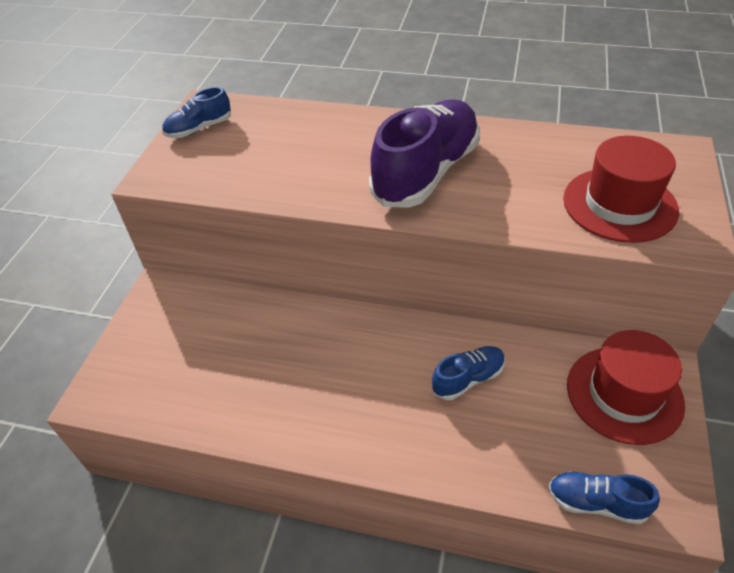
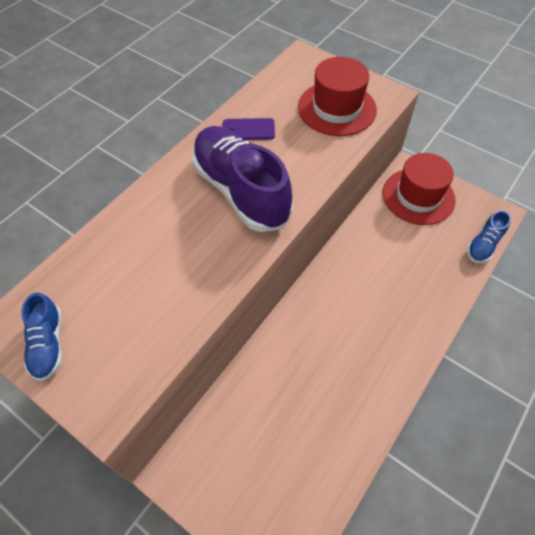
camera: 70 degrees left, 10 degrees up
blue shoe [432,346,505,400] -> none
none -> purple phone [223,118,275,140]

